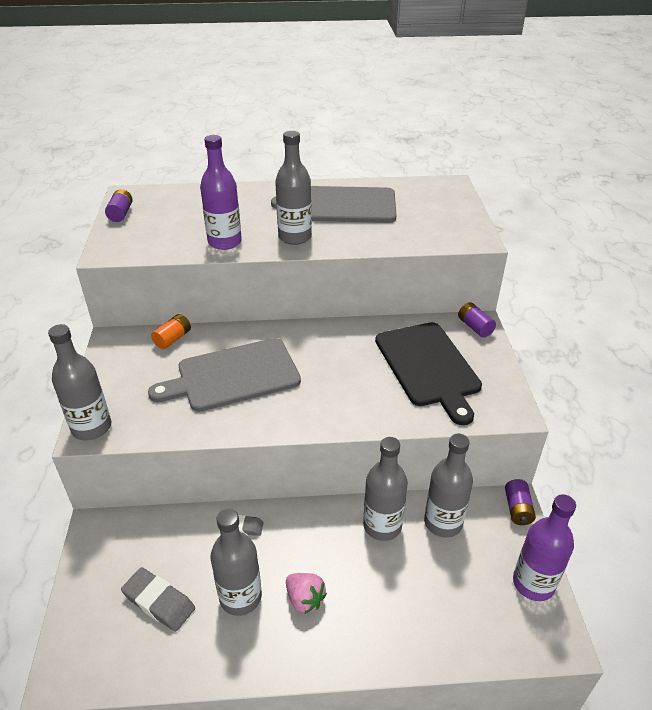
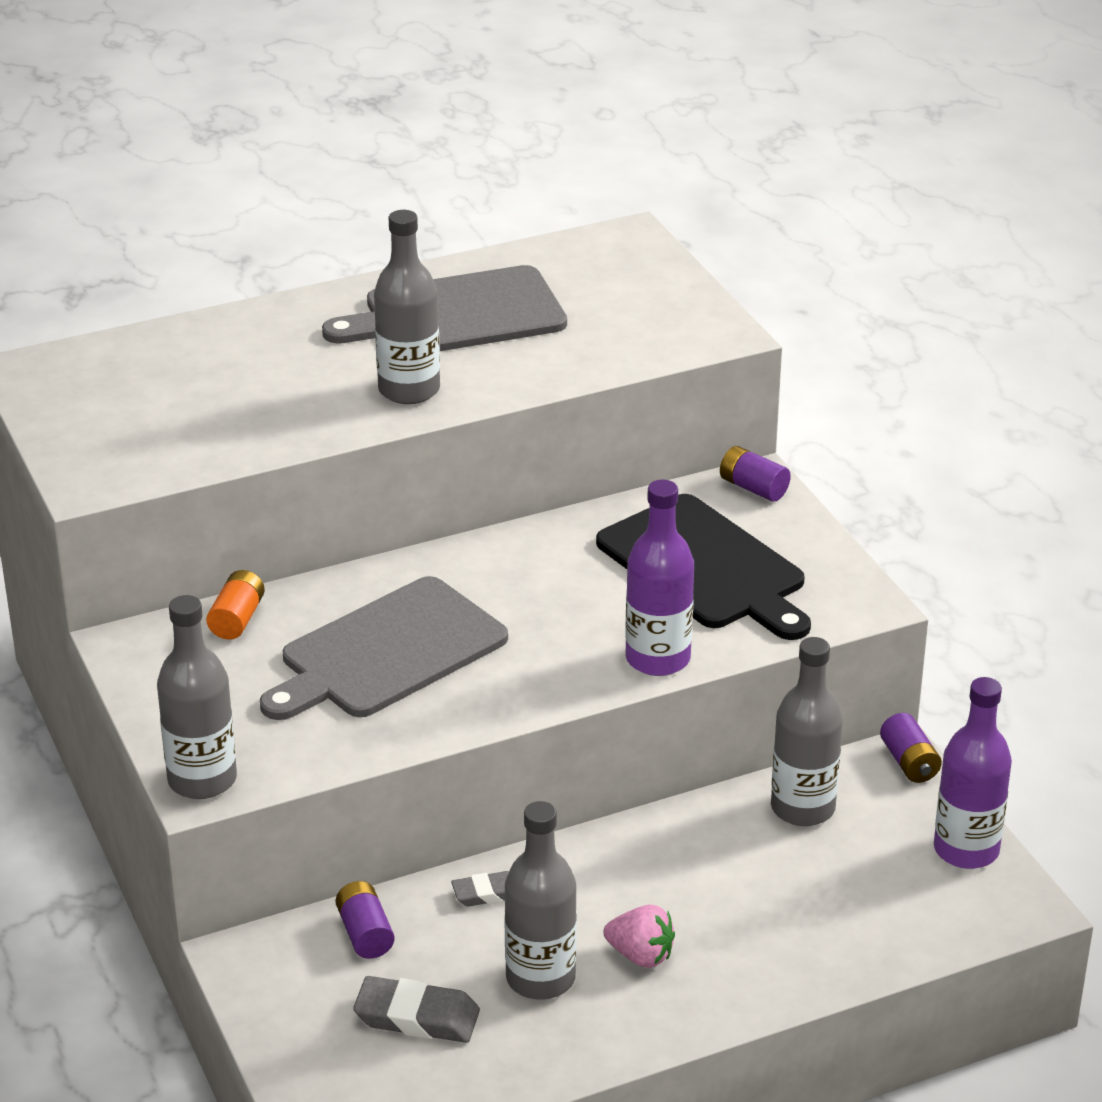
camera: 20 degrees left, 5 degrees down
purple battery [105,189,133,222] -> purple battery moved to [336,881,395,959]
purple bottle [200,135,242,250] -> purple bottle moved to [625,479,694,676]
grey bottle [363,437,408,541] -> none

